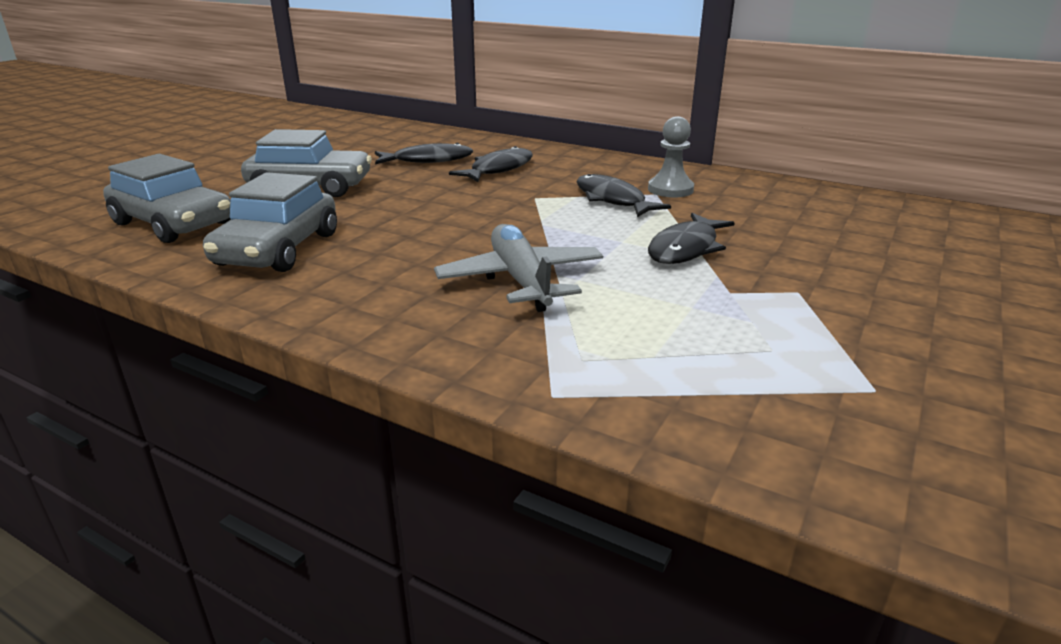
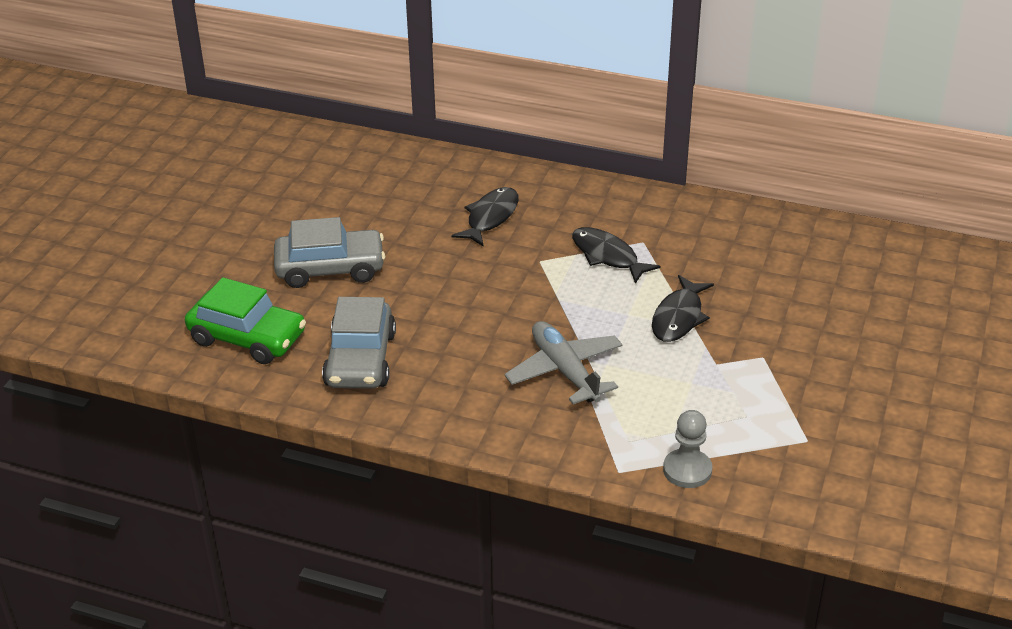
camera: 10 degrees left, 10 degrees up
grey car [103,154,231,243] -> green car [185,277,306,364]
black fish [375,143,473,165] -> none
grey pawn [648,116,694,197] -> grey pawn moved to [663,410,712,488]

